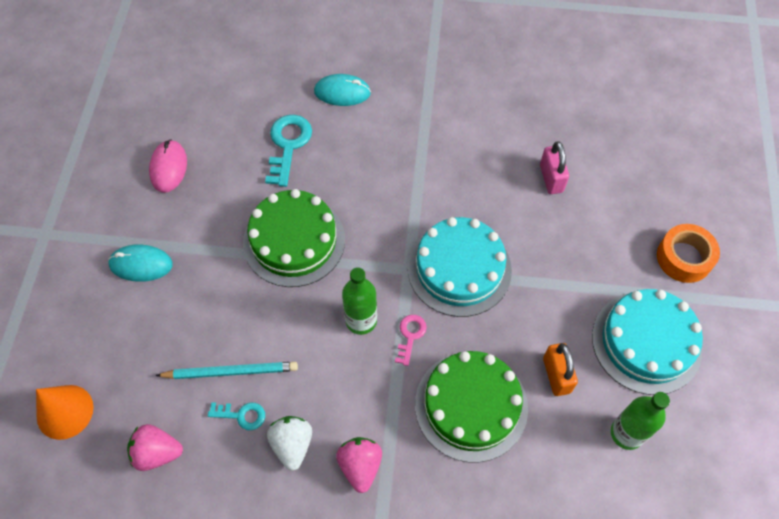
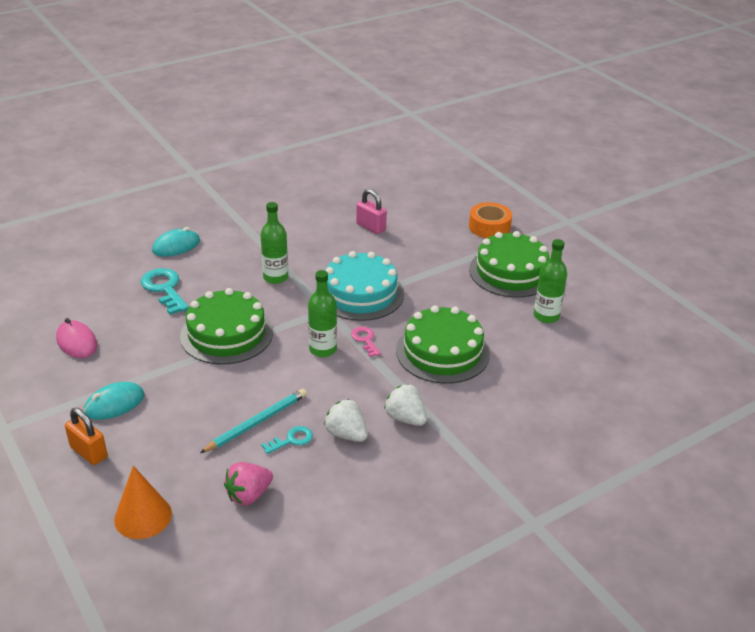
camera: 40 degrees left, 25 degrees down
pink strawberry [336,437,382,493] -> white strawberry [384,384,427,426]
orange padlock [543,343,578,396] -> orange padlock moved to [65,408,108,465]
turquoise cake [592,289,703,395] -> green cake [469,231,549,298]
none -> green bottle [260,202,288,284]

